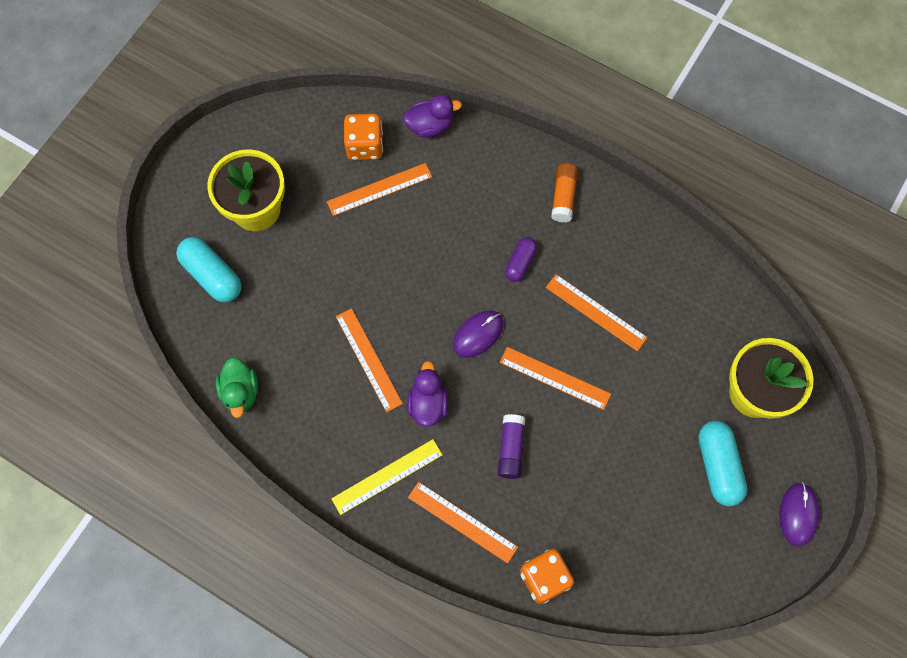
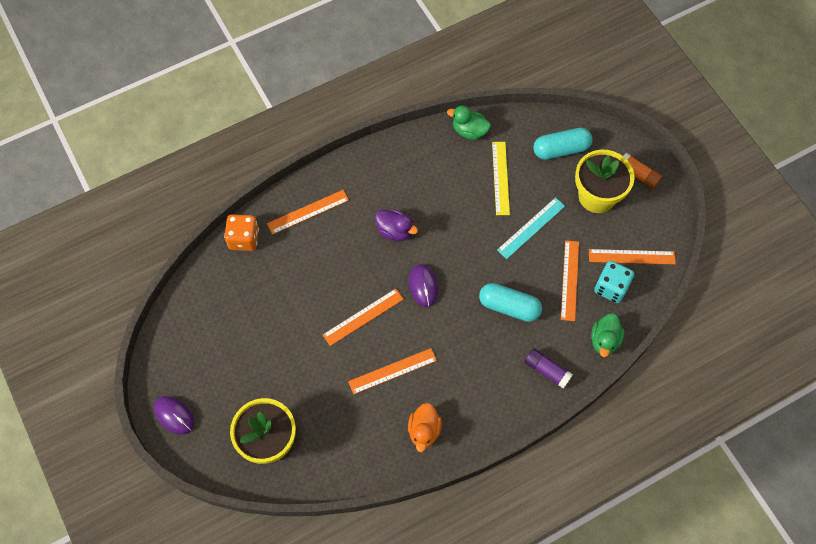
camera: 120 degrees right, 5 degrees down
yellow ruler [331,439,443,515] -> yellow ruler moved to [492,142,510,215]
orange ruler [336,308,403,412] -> orange ruler moved to [589,249,676,264]
orange dice [344,114,383,160] -> turquoise dice [594,261,634,303]
purple duck [403,95,462,138] -> green duck [591,313,625,357]
purple glue stick [498,414,525,479] -> purple glue stick moved to [525,349,573,389]
purple capsule [505,237,537,282] -> none
orange glue stick [551,163,578,222] -> orange glue stick moved to [623,153,662,189]
turquoise capsule [698,421,747,506] -> turquoise capsule moved to [479,283,542,322]
none -> orange duck [408,403,442,452]
none -> turquoise ruler [497,197,565,259]

